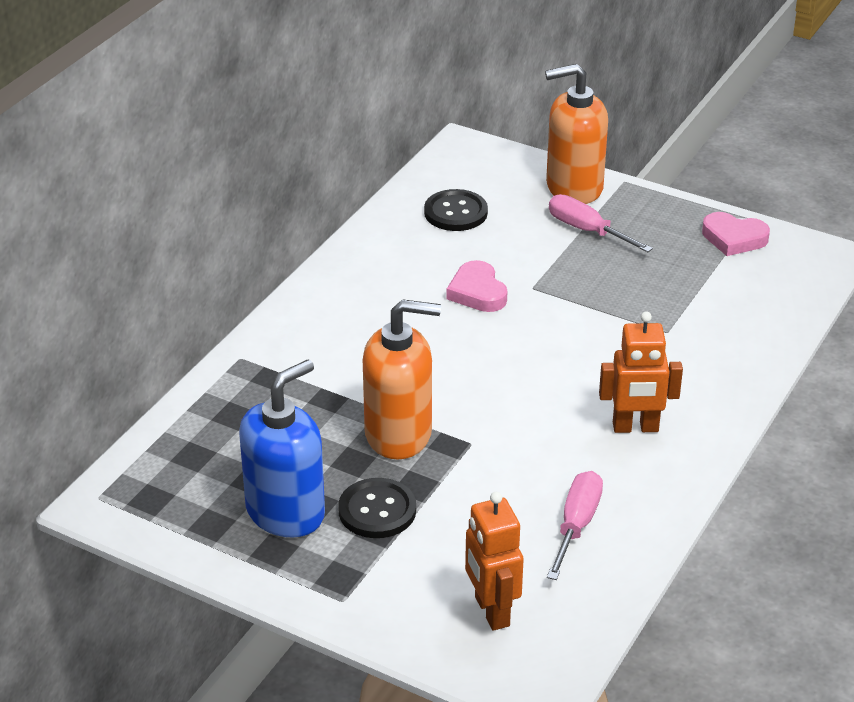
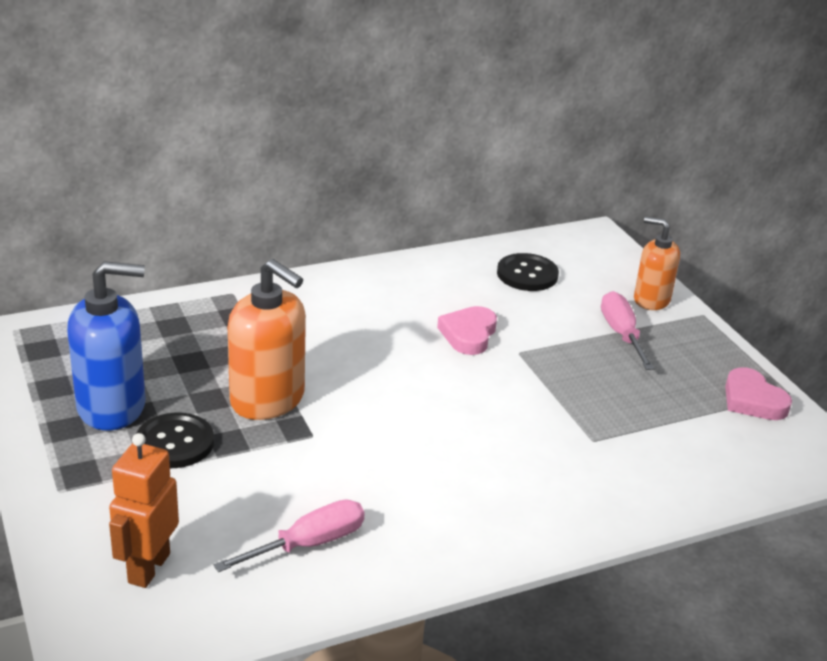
camera: 35 degrees right, 5 degrees down
orange soap dispenser [545,64,608,204] -> orange soap dispenser [634,217,680,310], size x0.64
orange robot [599,311,683,433] -> none

